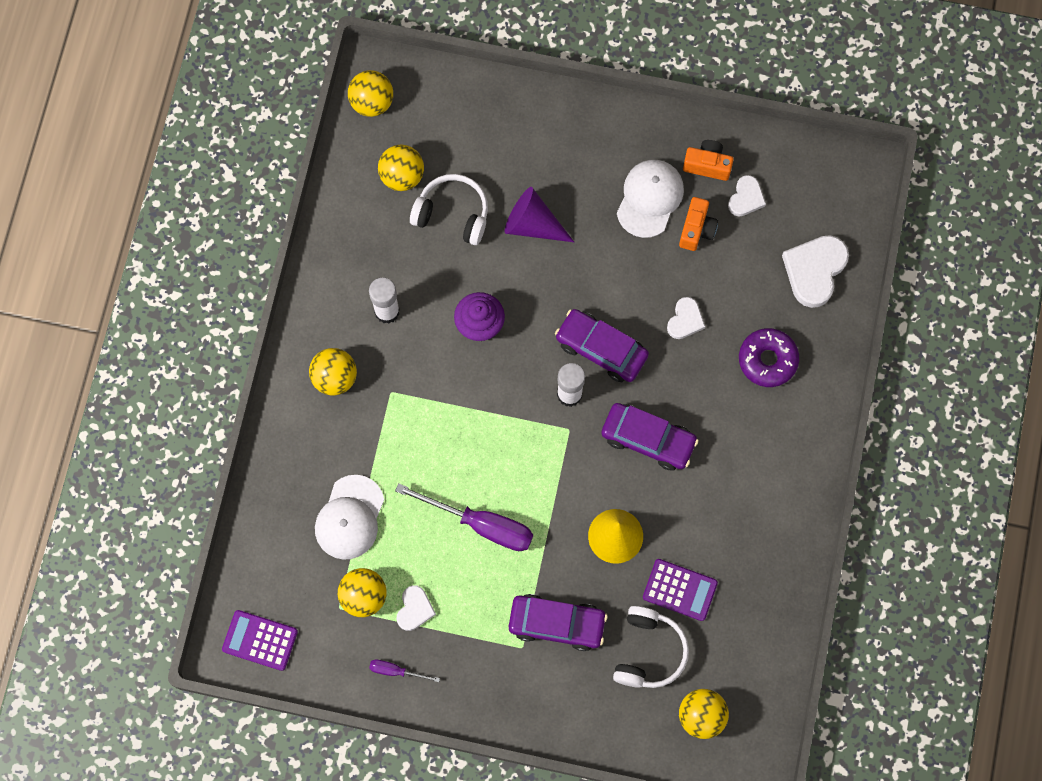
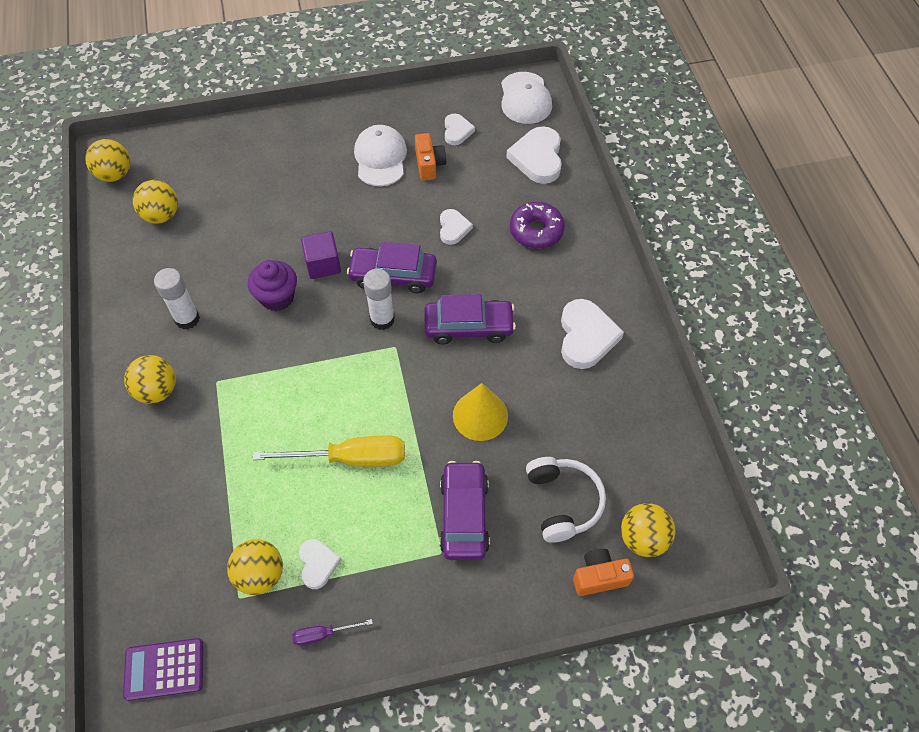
camera: 25 degrees left, 15 degrees down
white cap [315,475,384,560] -> white cap moved to [501,72,552,124]
purple screwdriver [395,483,533,551] -> yellow screwdriver [253,435,405,467]
white headphones [410,174,488,245] -> none
purple cone [505,187,574,242] -> none
purple car [509,594,608,651] -> purple car turned 75 degrees counterclockwise [440,461,490,560]
purple calculator [643,559,718,621] -> none
orange camera [683,140,734,181] -> orange camera moved to [573,549,634,596]
none -> purple cube [301,231,341,279]
none -> white heart [561,299,624,369]

